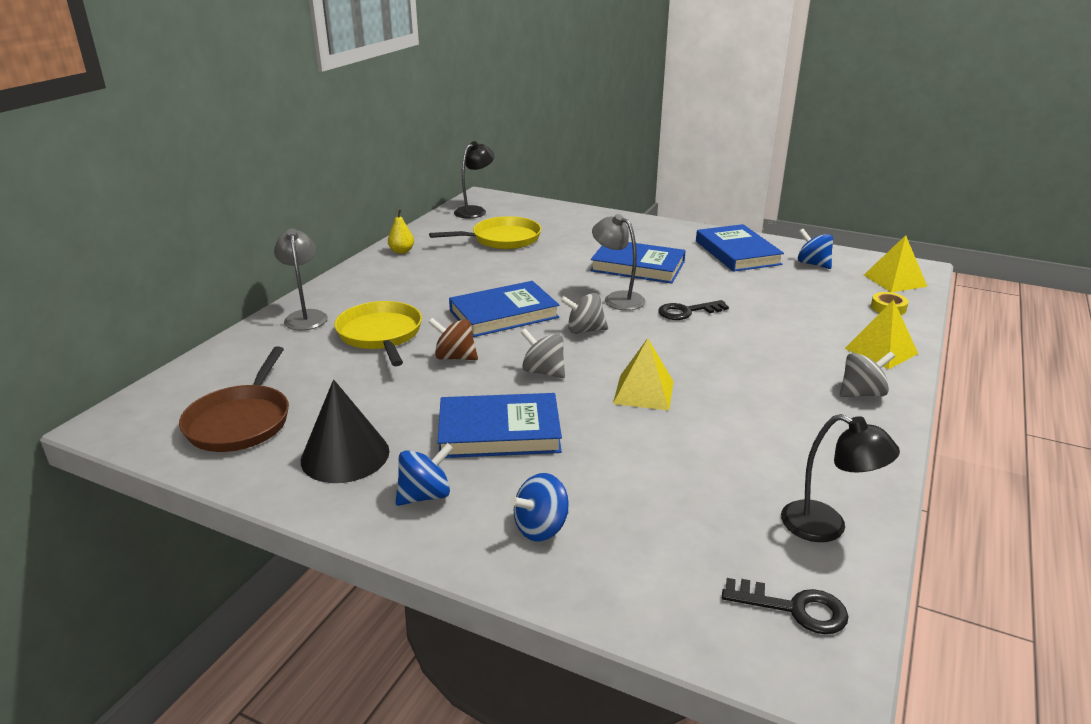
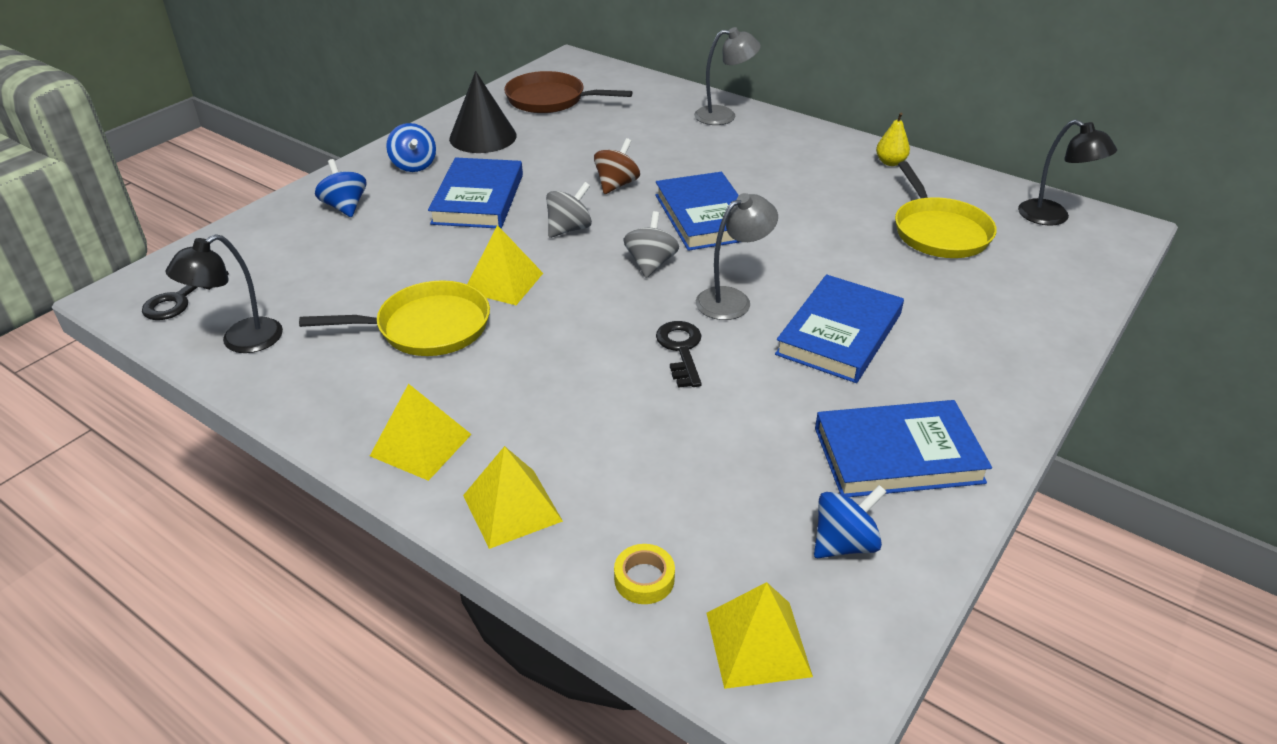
camera: 100 degrees right, 10 degrees up
yellow pan [334,301,422,366] -> yellow pan moved to [299,280,490,356]
grey spinning top [840,351,895,397] -> yellow pyramid [370,384,472,481]

